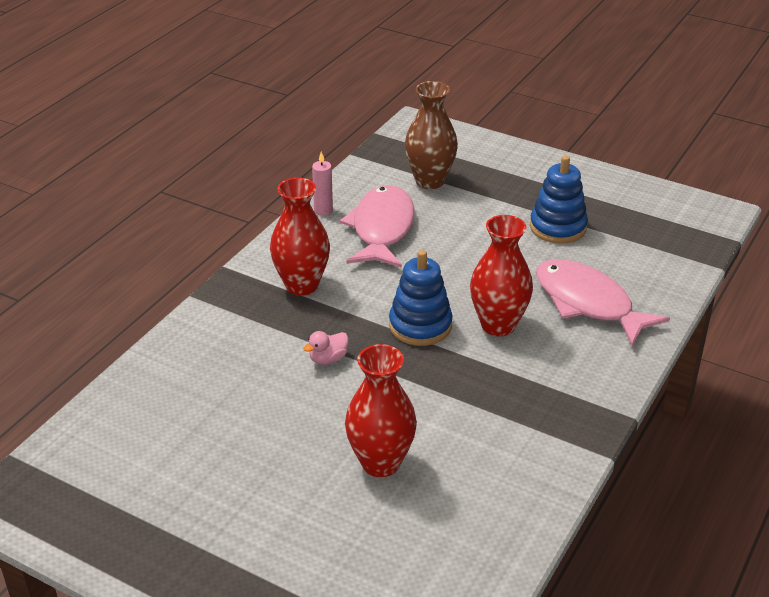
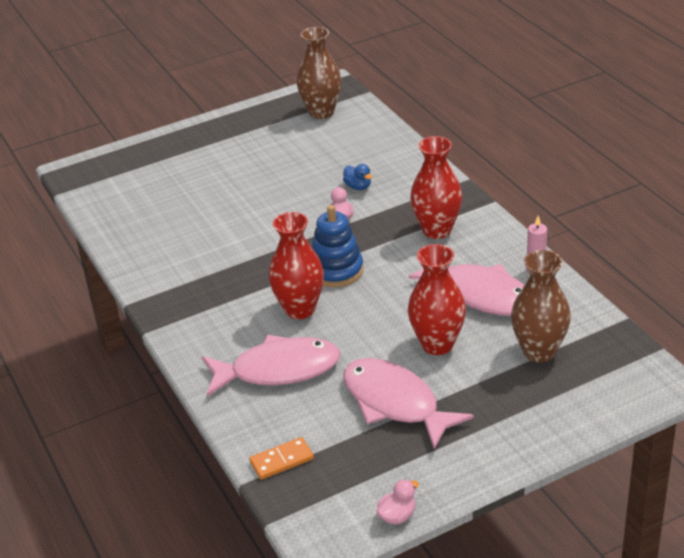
camera: 125 degrees right, 0 degrees up
red vase [345,344,417,477] -> red vase moved to [408,244,466,355]
blue stacking toy [530,156,588,244] -> pink fish [343,358,474,450]
none -> orange domino [249,437,314,480]
none -> brown vase [297,27,341,119]
none -> blue duck [343,164,372,190]
none -> pink duck [377,479,419,524]

